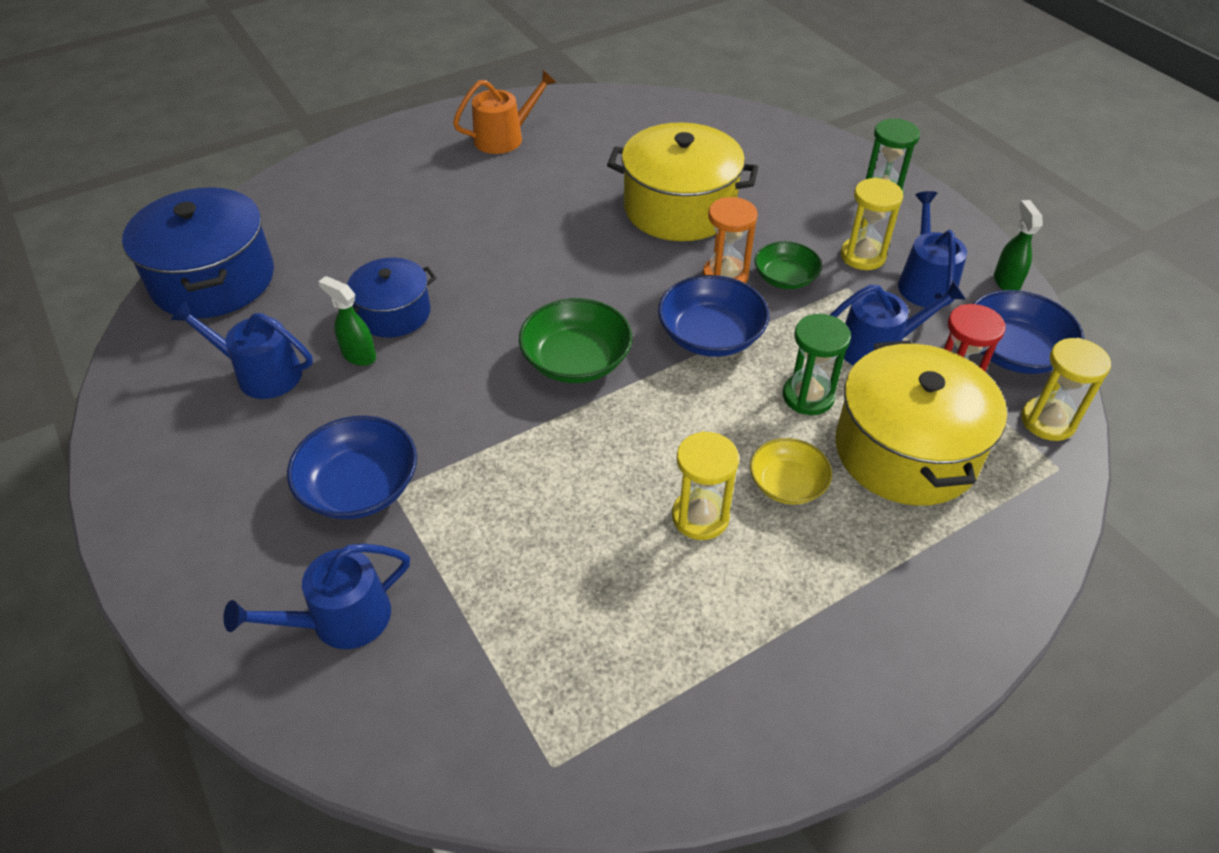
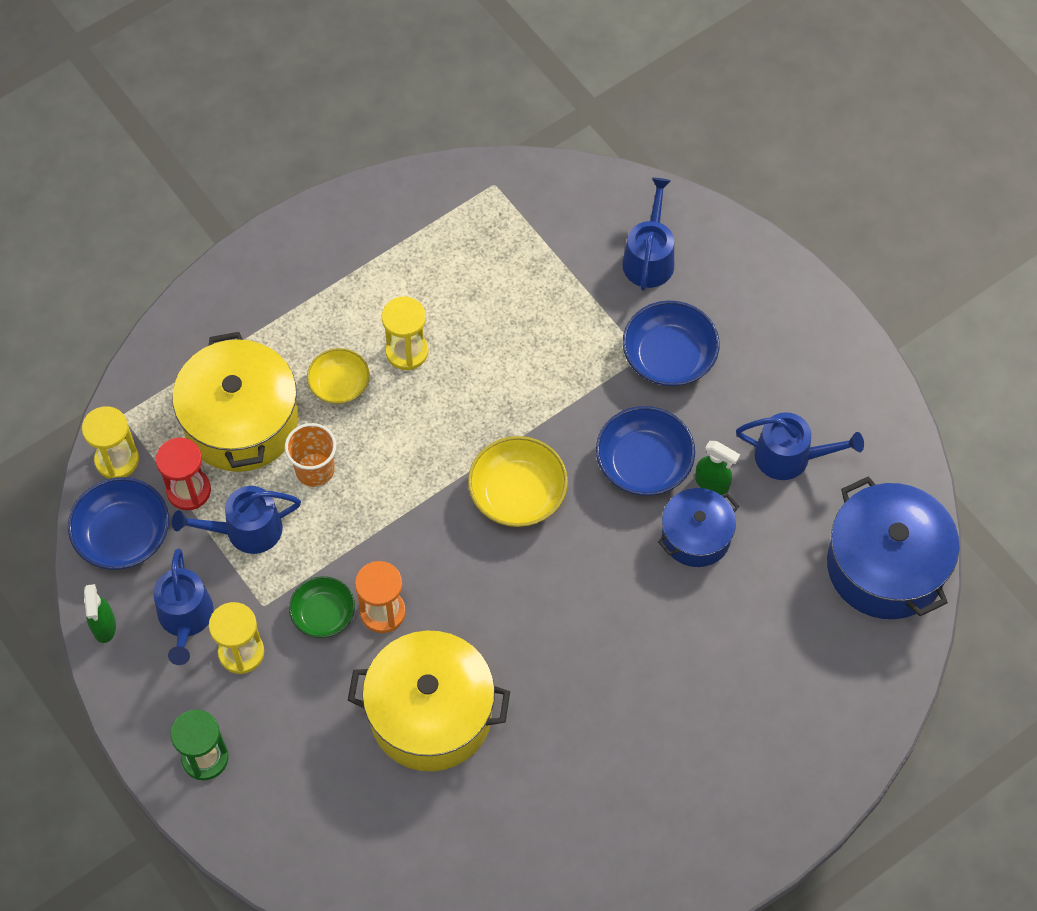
camera: 175 degrees right, 15 degrees up
blue watering can [223,543,410,649] -> blue watering can turned 45 degrees counterclockwise [622,178,674,291]
orange watering can [453,70,556,154] -> none
green bowl [519,298,632,383] -> yellow bowl [468,436,568,527]
blue bowl [658,275,769,357] -> blue bowl moved to [596,406,695,496]
green hourglass [783,314,851,415] -> orange cup [285,423,336,487]

